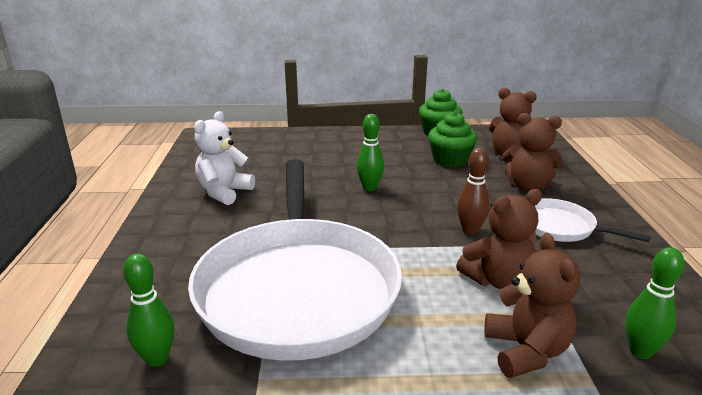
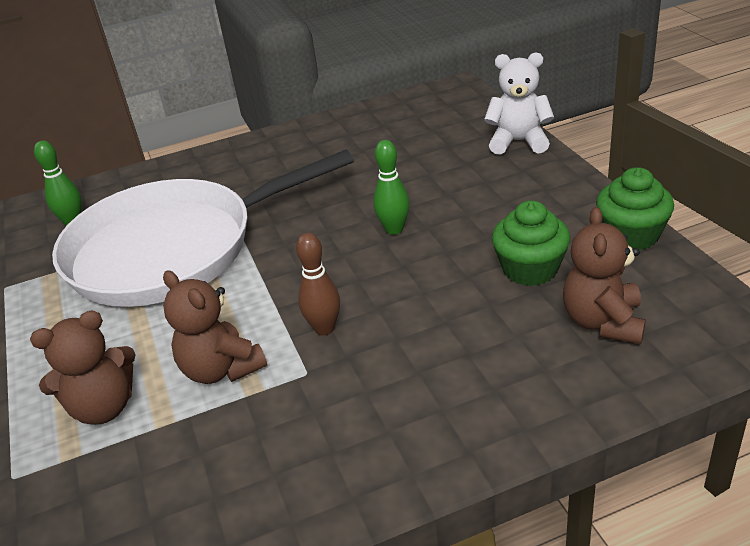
camera: 75 degrees right, 10 degrees up
white teddy bear [194,111,255,205] -> white teddy bear moved to [484,53,554,155]
brown teddy bear [502,113,563,191] -> none
white pan [535,198,651,242] -> none
green bowling pin [625,247,685,359] -> none

